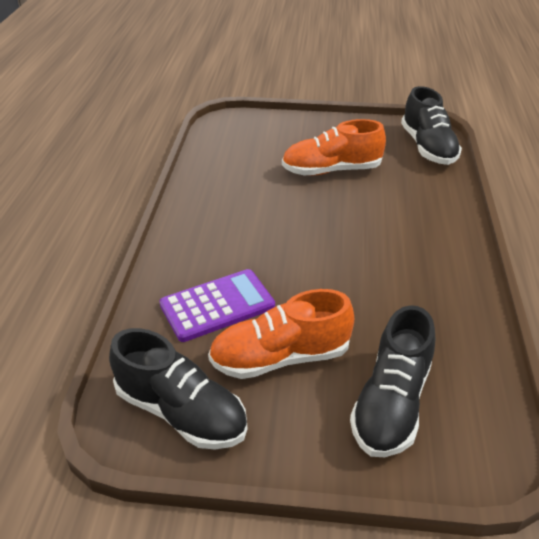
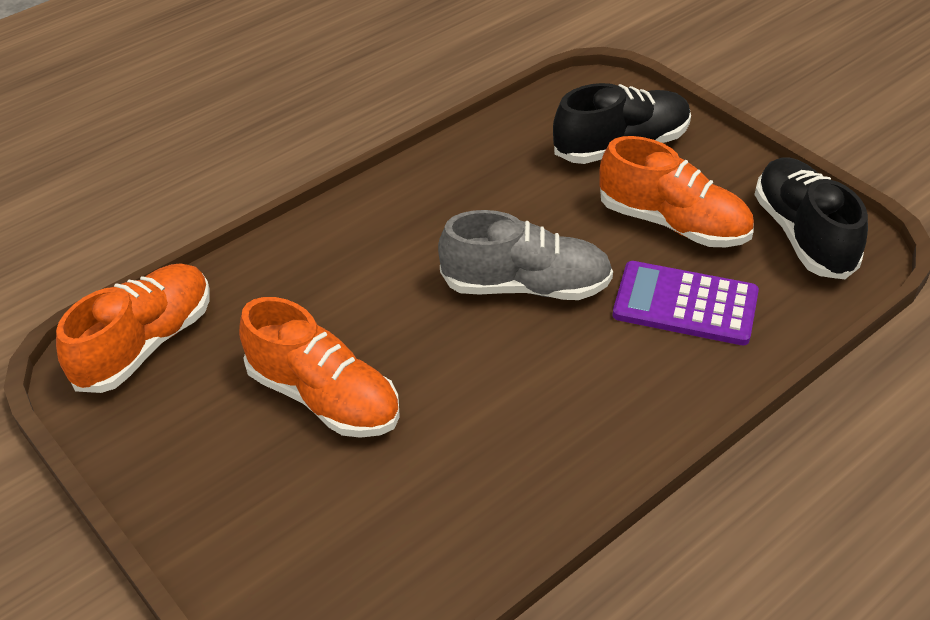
camera: 135 degrees left, 5 degrees up
black shoe [401,86,462,165] -> orange shoe [56,263,210,393]
none -> grey shoe [438,210,613,300]

